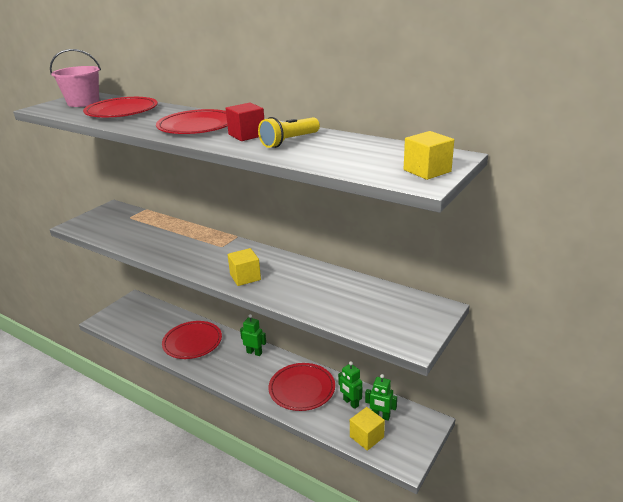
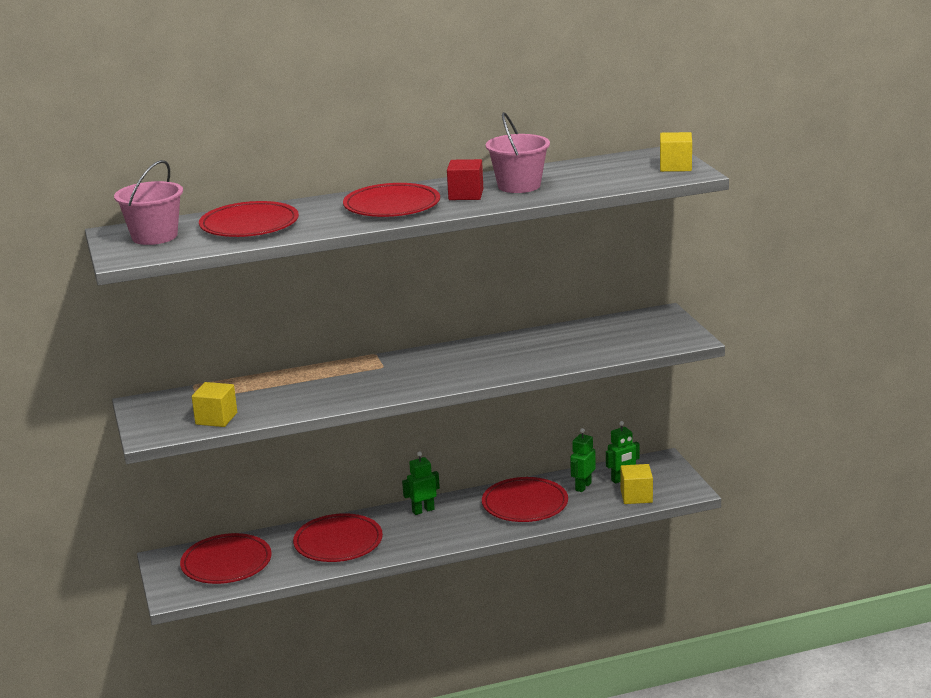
camera: 50 degrees left, 5 degrees down
yellow cube [227,248,261,286] -> yellow cube moved to [192,382,237,427]
yellow flashlight [258,117,320,148] -> pink bucket [485,112,550,193]
green robot [338,361,362,409] -> green robot turned 120 degrees clockwise [570,428,596,492]
none -> red plate [180,533,272,584]

